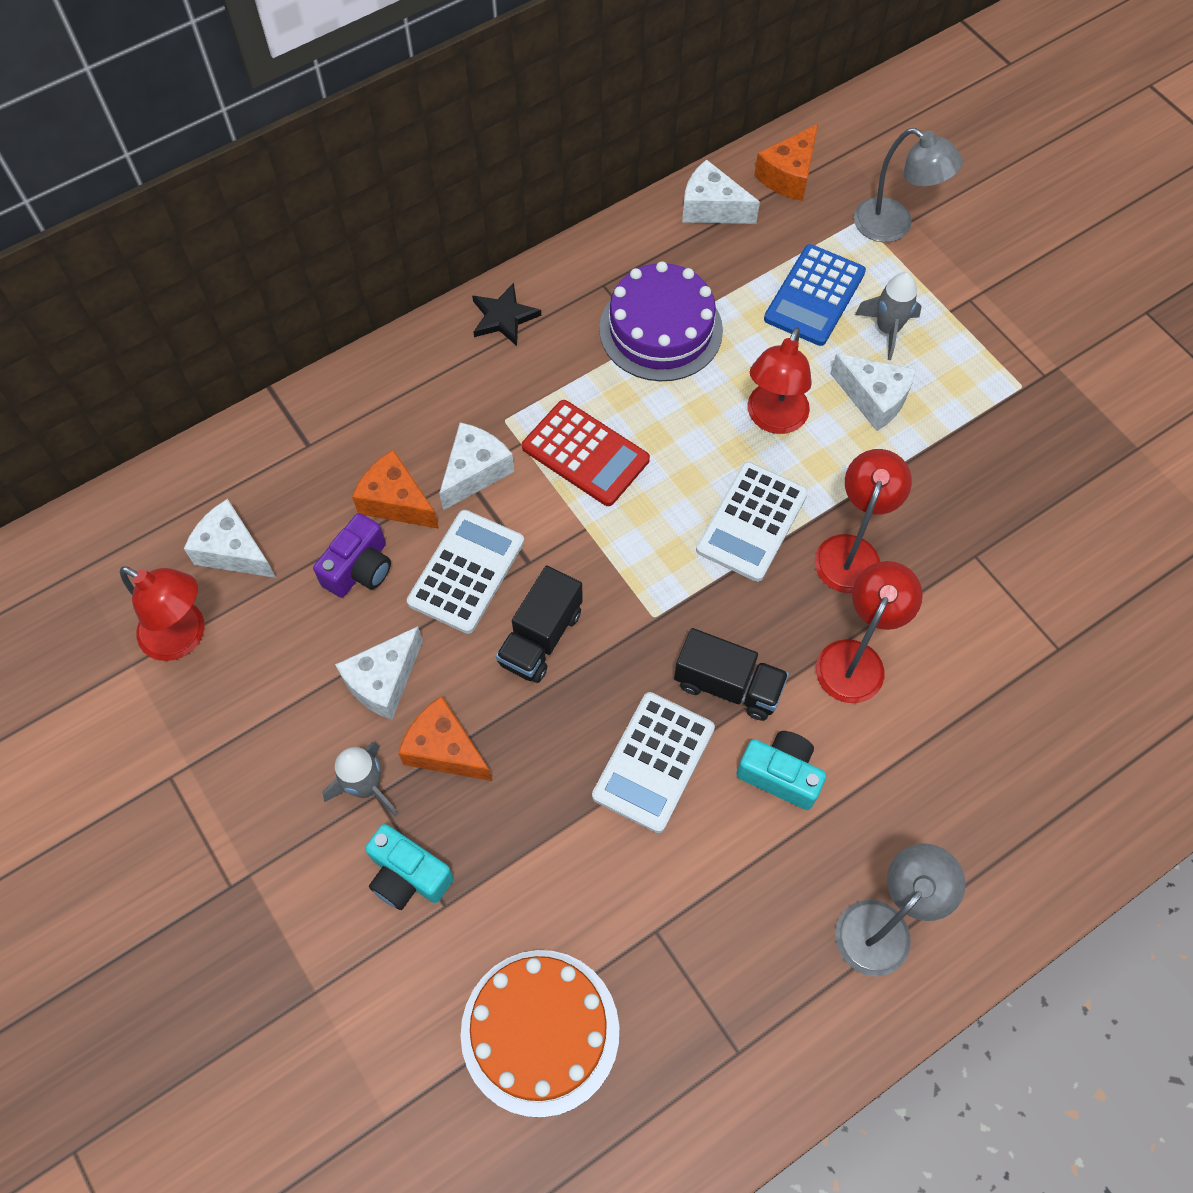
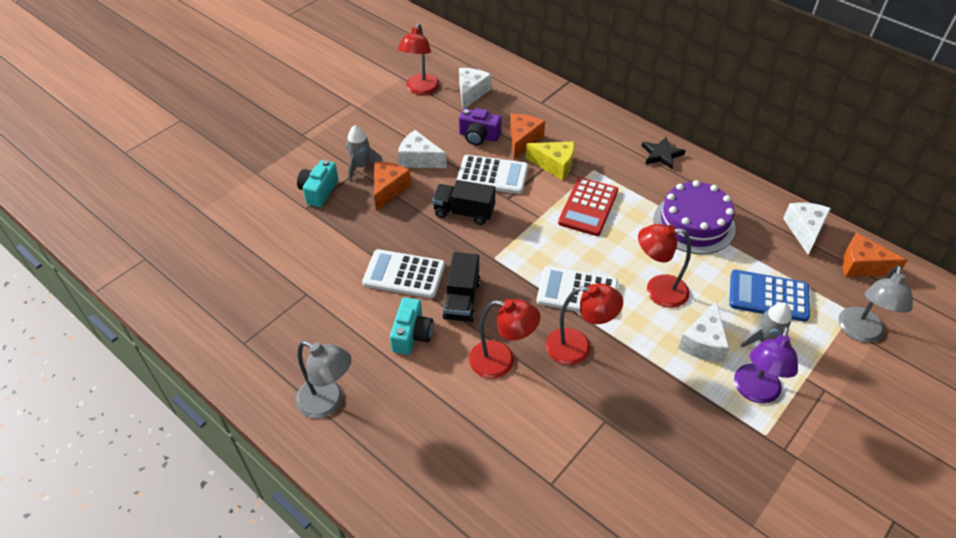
camera: 75 degrees right, 15 degrees down
white cheese [439,422,514,511] -> yellow cheese [526,141,575,181]
orange cake [461,950,619,1117] -> none
none -> purple lamp [734,326,798,404]

